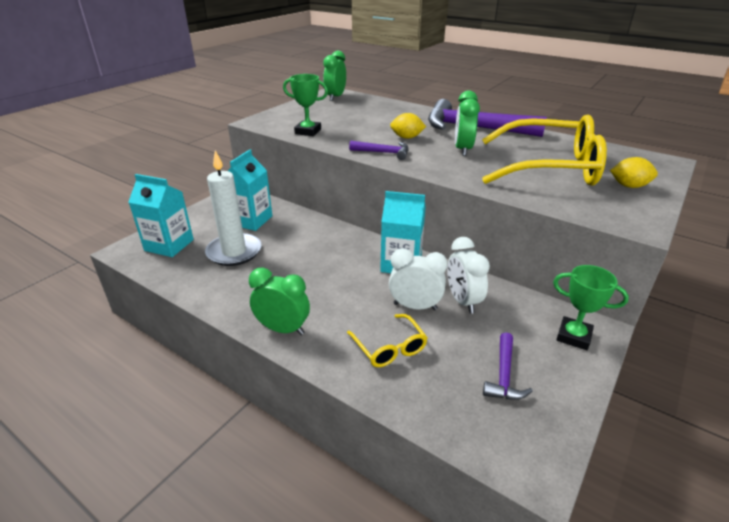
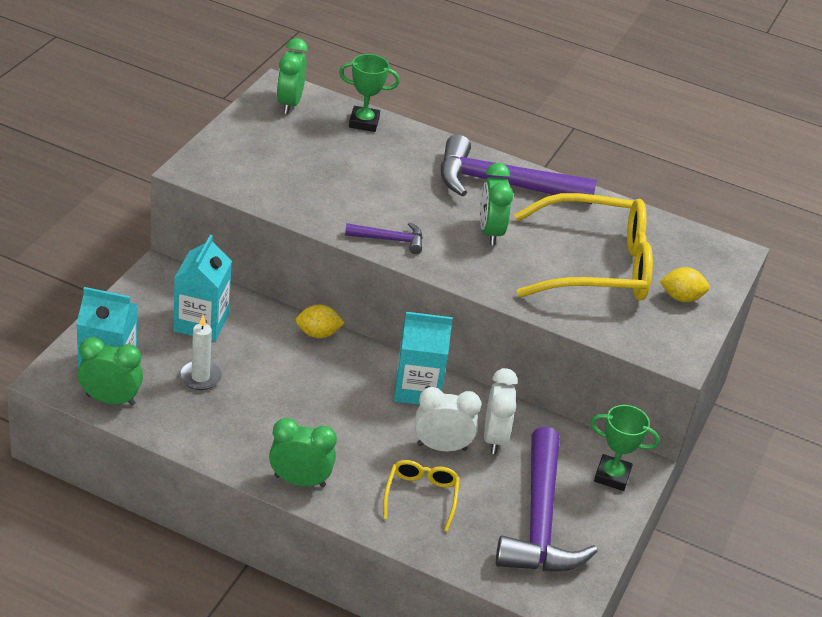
camera: 15 degrees left, 5 degrees up
white candle [205,150,261,266] -> white candle [179,315,222,390], size x0.60
green trophy [283,74,328,136] -> green trophy moved to [339,54,400,132]
yellow glasses [347,314,427,367] -> yellow glasses turned 135 degrees counterclockwise [383,460,460,532]
yellow lemon [390,113,426,139] -> yellow lemon moved to [296,305,344,338]
white clock [447,237,490,314] -> white clock turned 150 degrees counterclockwise [484,368,518,454]
purple hammer [483,332,532,400] -> purple hammer [496,427,598,572], size x2.13
none -> green clock [78,337,143,406]

